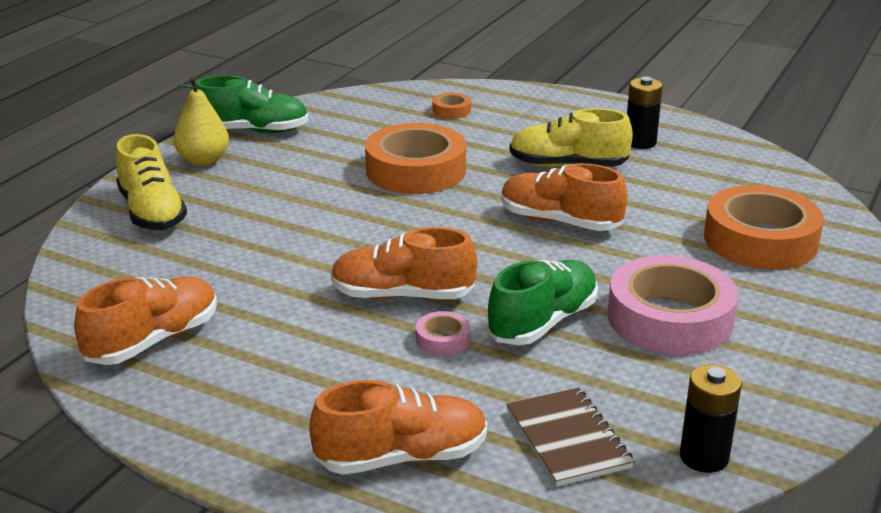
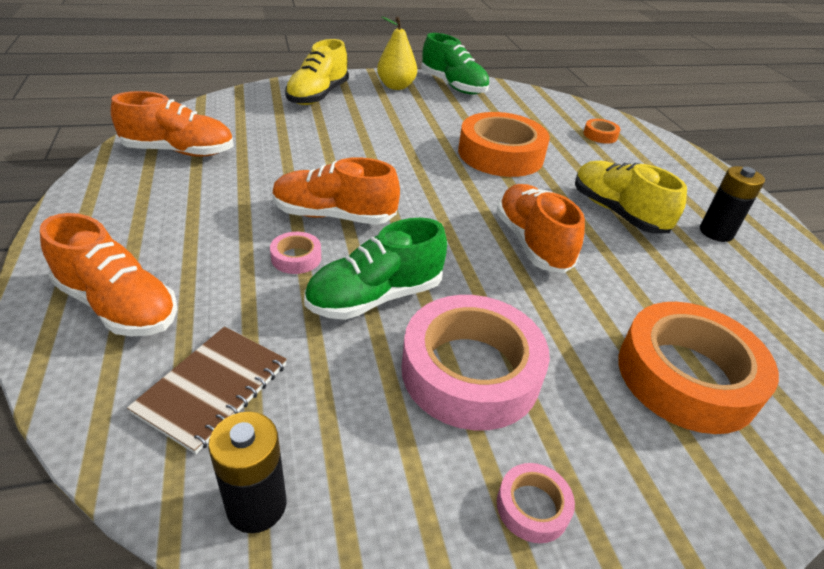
camera: 45 degrees right, 10 degrees up
orange shoe [331,227,477,299] -> orange shoe turned 45 degrees counterclockwise [273,157,400,225]
green shoe [486,260,598,345] -> green shoe turned 150 degrees clockwise [304,218,447,320]
none -> pink tape [497,463,575,543]

